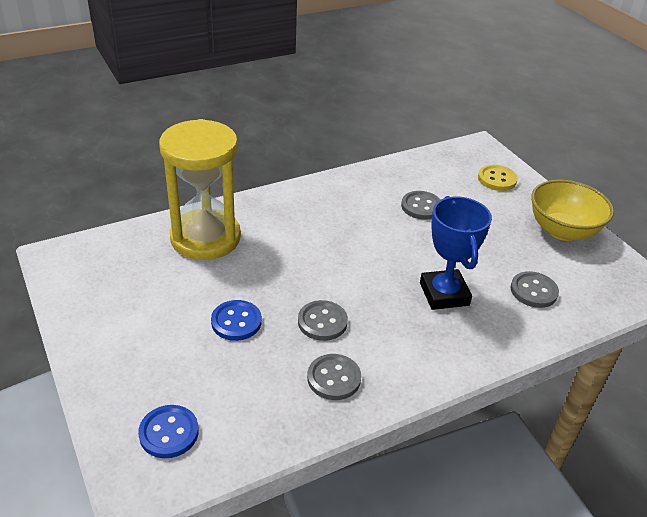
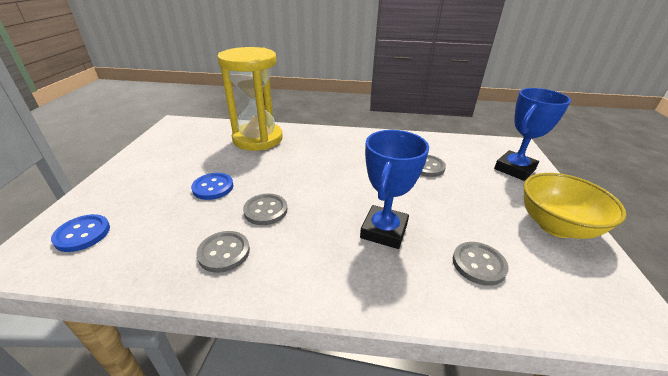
camera: 35 degrees right, 5 degrees down
yellow button [478,165,518,191] -> blue trophy [494,88,571,181]

